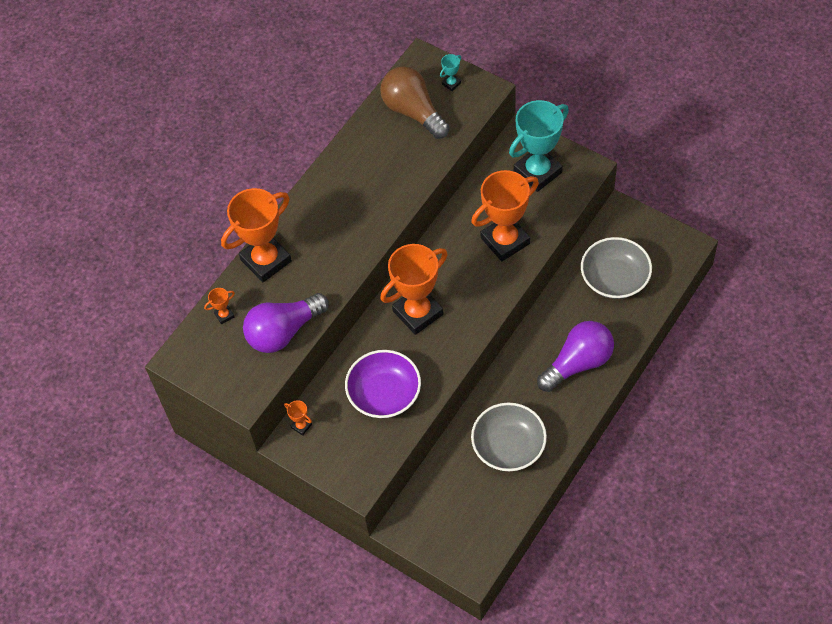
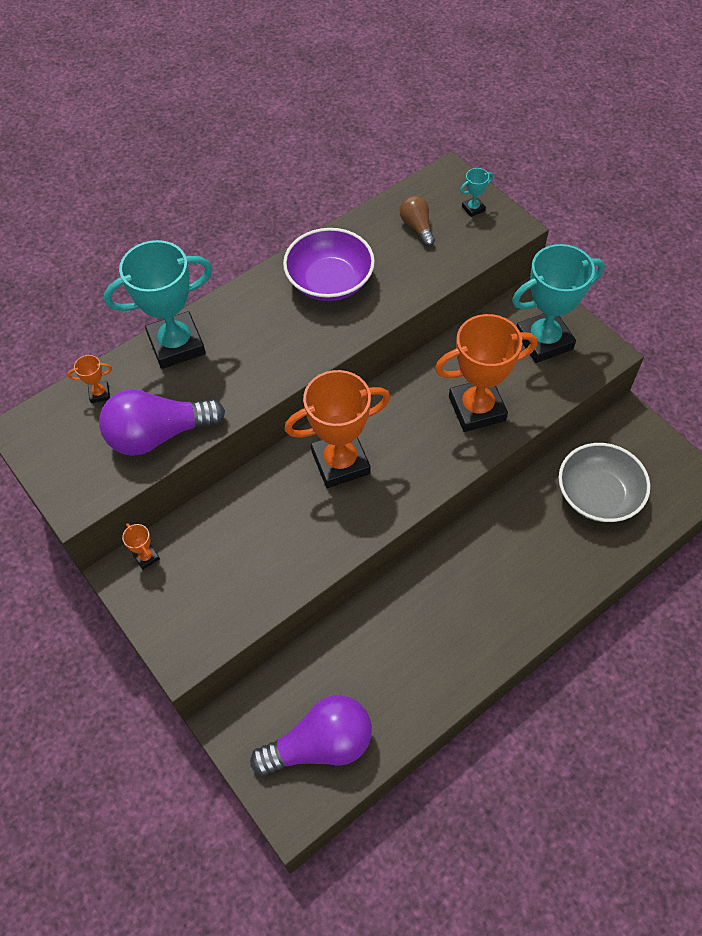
camera: 15 degrees right, 0 degrees up
orange trophy [221,188,292,282] -> turquoise trophy [104,240,212,369]
purple bowl [345,350,421,418] -> purple bowl moved to [283,228,375,301]
brown light bulb [380,66,450,139] -> brown light bulb [400,196,435,246], size x0.52
grey bowl [471,403,547,471] -> none
purple light bulb [537,321,614,392] -> purple light bulb moved to [250,695,372,776]

